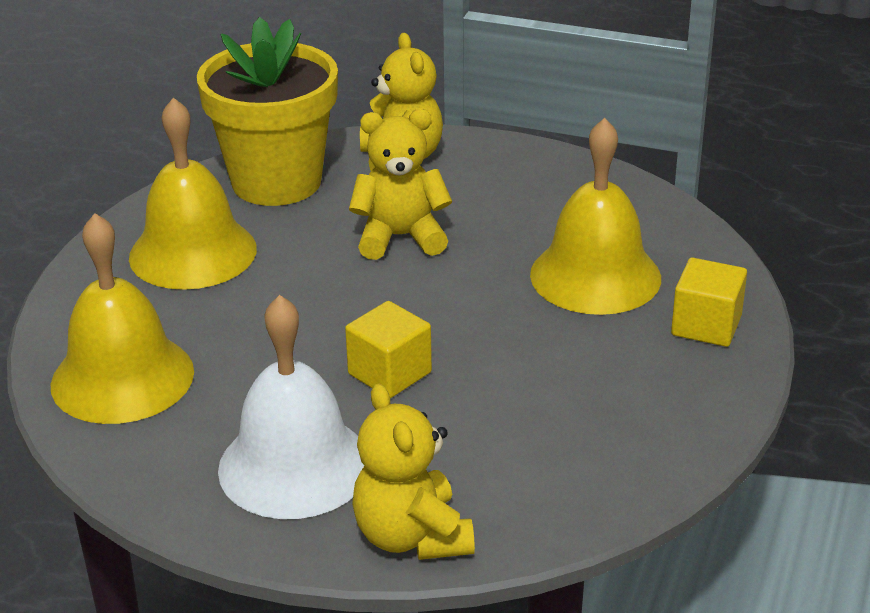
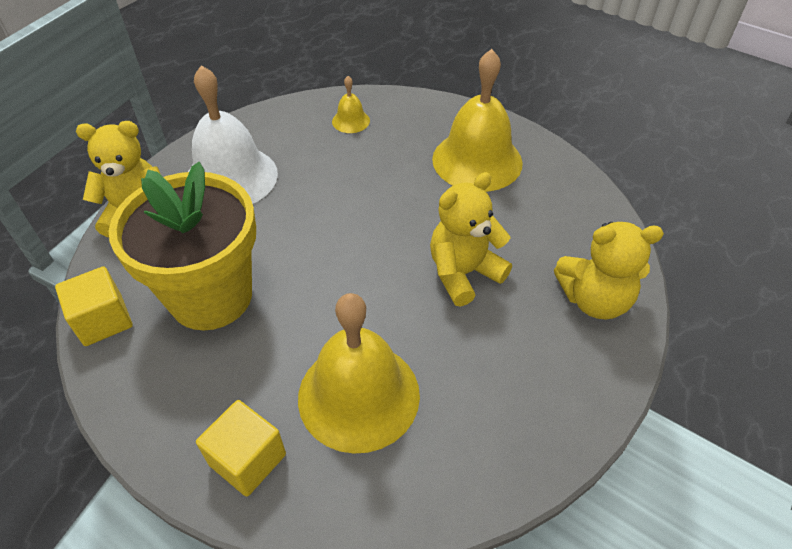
camera: 105 degrees right, 15 degrees up
yellow bell [51,213,194,424] -> yellow bell [332,76,370,133], size x0.45
yellow flower pot [197,17,338,206] -> yellow flower pot moved to [109,162,256,330]
yellow cube [345,301,432,398] -> yellow cube moved to [55,266,133,346]
yellow teddy bear [349,109,452,260] -> yellow teddy bear turned 135 degrees counterclockwise [430,172,512,307]

